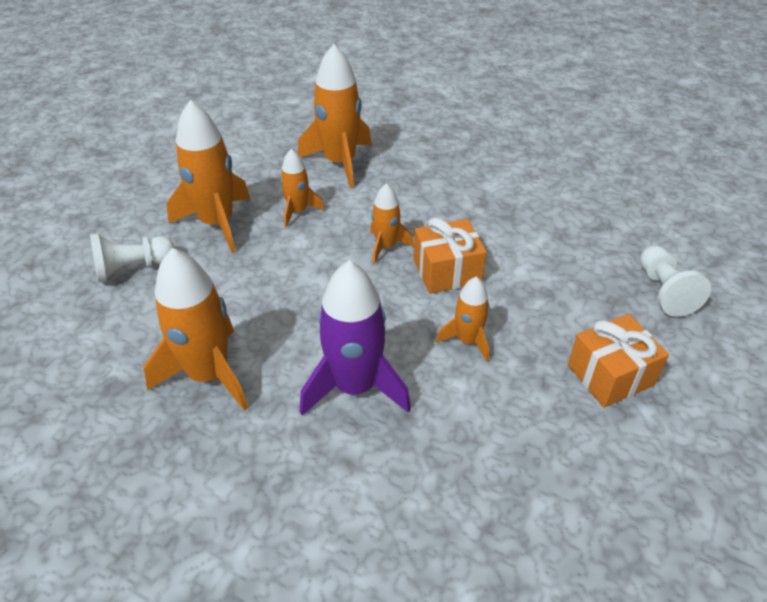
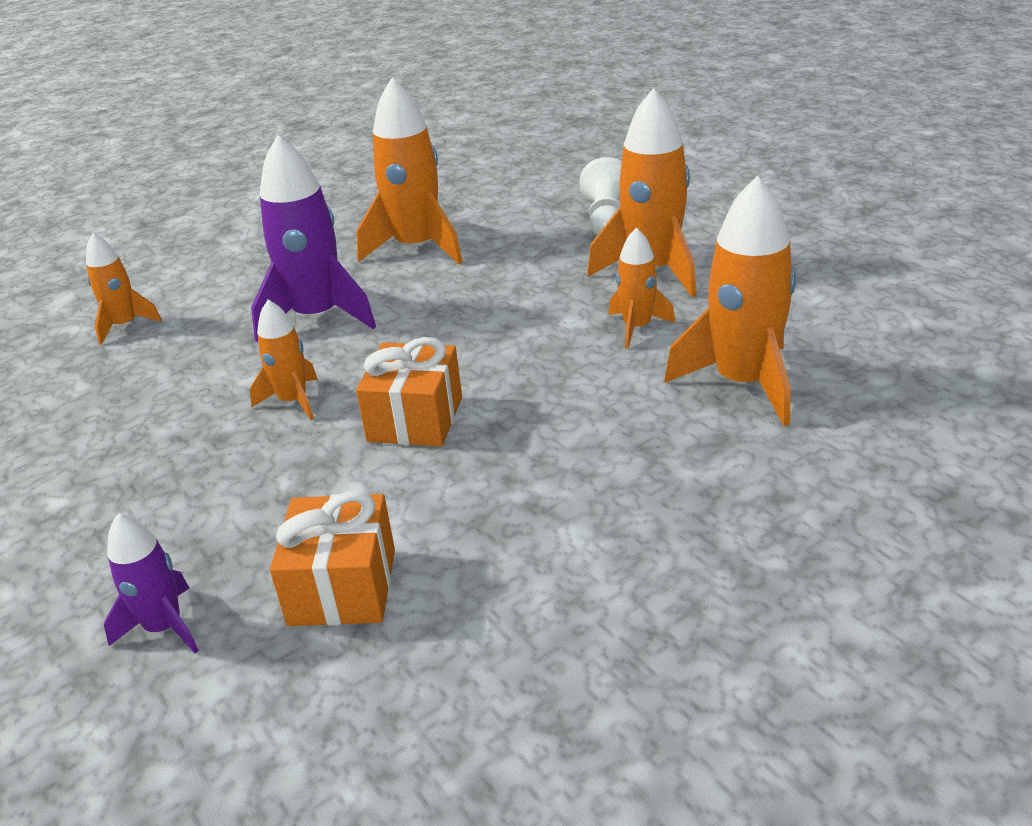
camera: 120 degrees right, 10 degrees down
orange rocket [370,183,414,264] -> orange rocket moved to [86,233,162,345]
orange gift [568,314,669,408] -> orange gift moved to [270,491,395,626]
white pawn [640,246,711,317] -> purple rocket [104,513,199,653]

